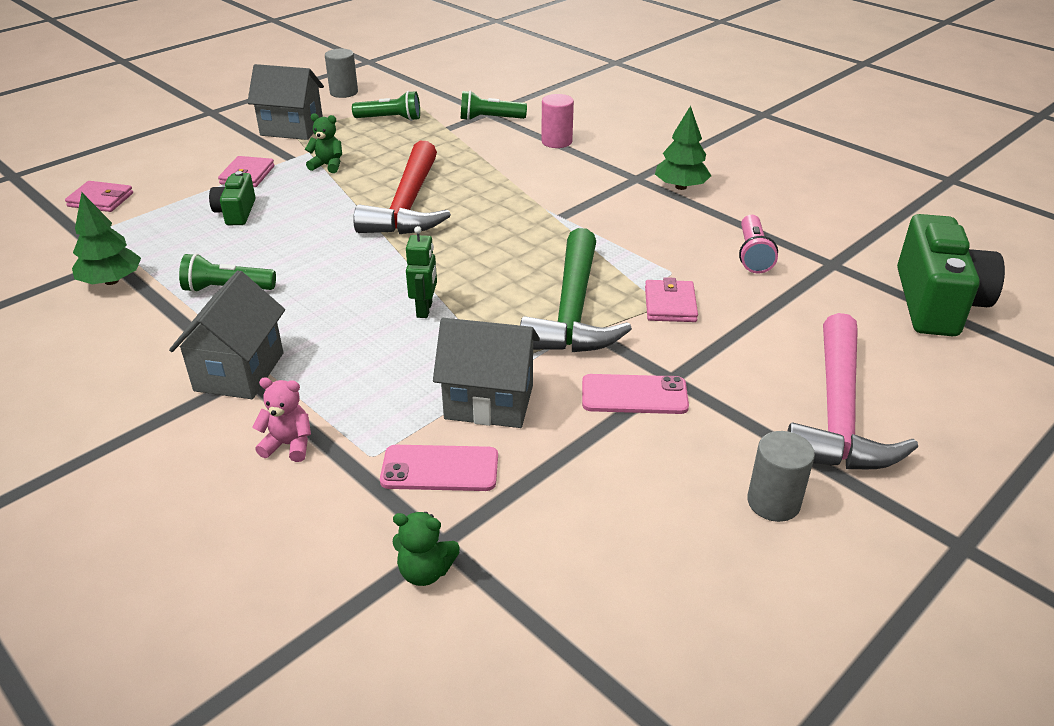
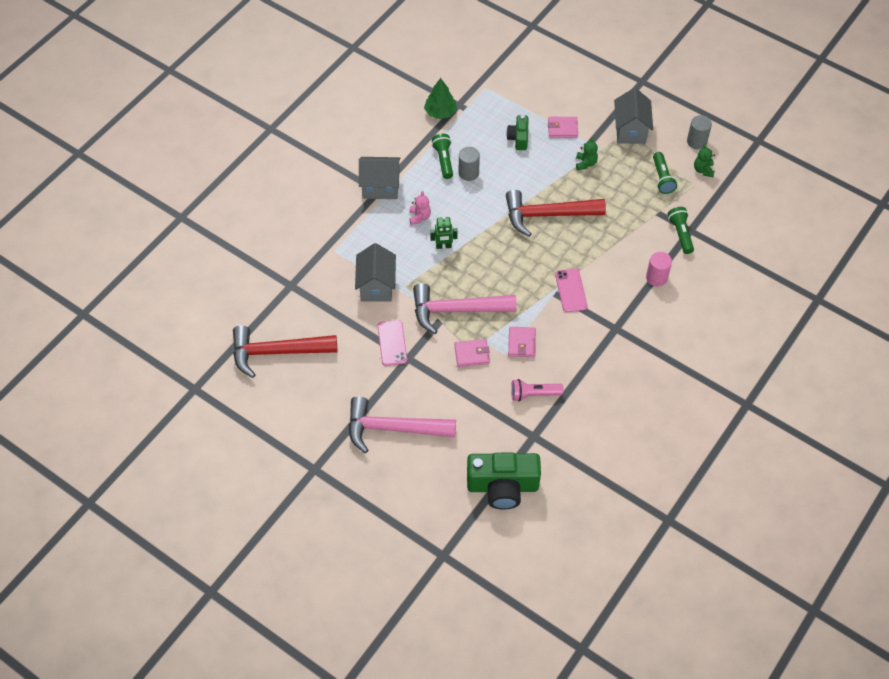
camera: 80 degrees right, 20 degrees up
pink wallet [65,181,133,212] -> pink wallet moved to [508,327,536,357]
green camera [209,171,256,225] -> green camera turned 75 degrees counterclockwise [506,115,529,150]
pink teddy bear [252,378,311,462] -> pink teddy bear moved to [409,191,431,225]
pink phone [380,445,498,491] -> pink phone moved to [555,268,588,312]
green teddy bear [393,512,460,586] -> green teddy bear moved to [694,144,715,177]
green hammer [520,228,632,352] -> pink hammer [413,283,517,334]
green tree [655,105,711,190] -> none
grey cylinder [747,431,815,522] -> grey cylinder moved to [459,147,480,181]
none -> red hammer [233,325,337,378]

